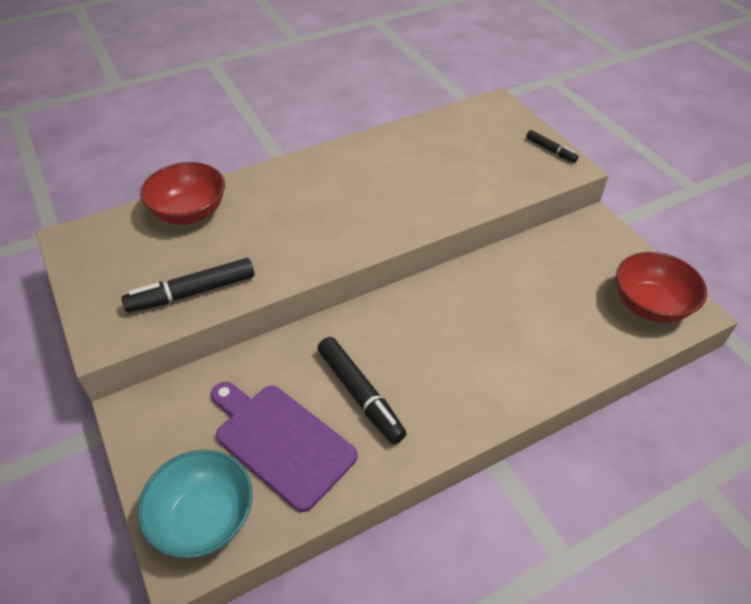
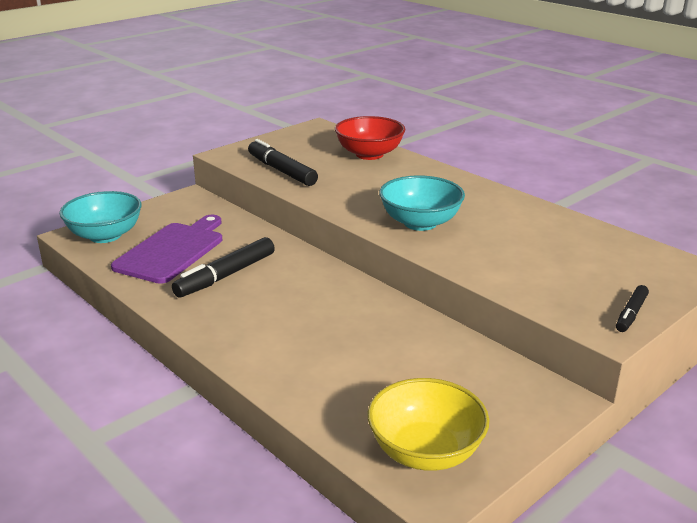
camera: 75 degrees right, 20 degrees down
red bowl [616,252,707,323] -> yellow bowl [368,378,489,471]
none -> turquoise bowl [379,175,465,231]

